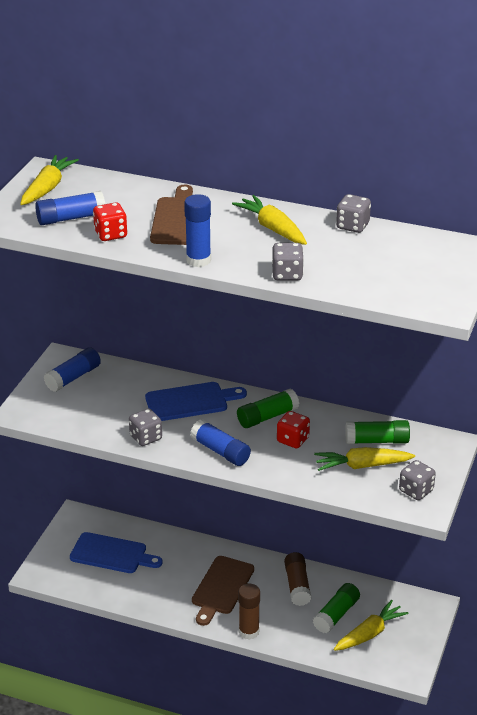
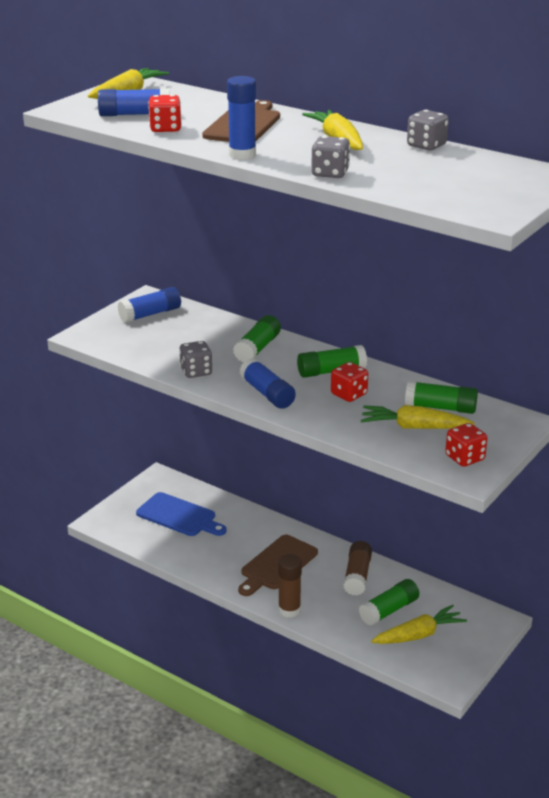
camera: 15 degrees right, 5 degrees down
blue cutting board [145,382,247,421] -> green glue stick [233,315,281,362]
grey dice [399,460,436,500] -> red dice [445,423,487,467]

